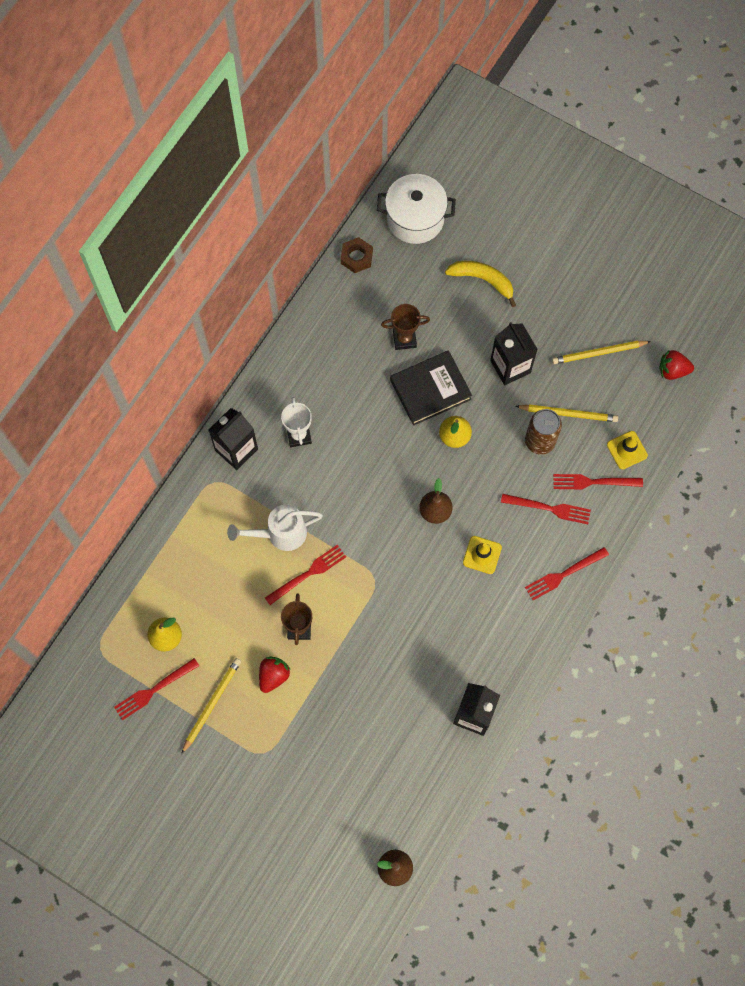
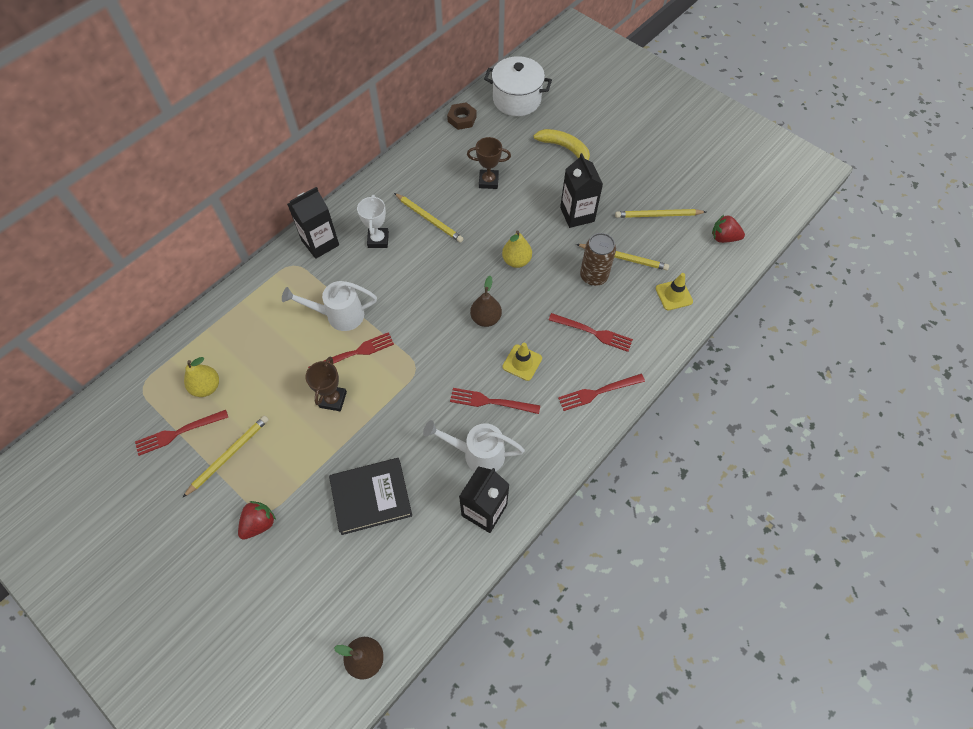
camera: 10 degrees right, 10 degrees down
red strawberry [259,657,291,693] -> red strawberry moved to [238,501,276,540]
black book [390,350,472,426] -> black book moved to [329,458,412,535]
red fork [553,474,643,490] -> red fork moved to [450,388,540,414]
none -> yellow pencil [394,193,464,243]
none -> white watering can [423,420,525,472]

